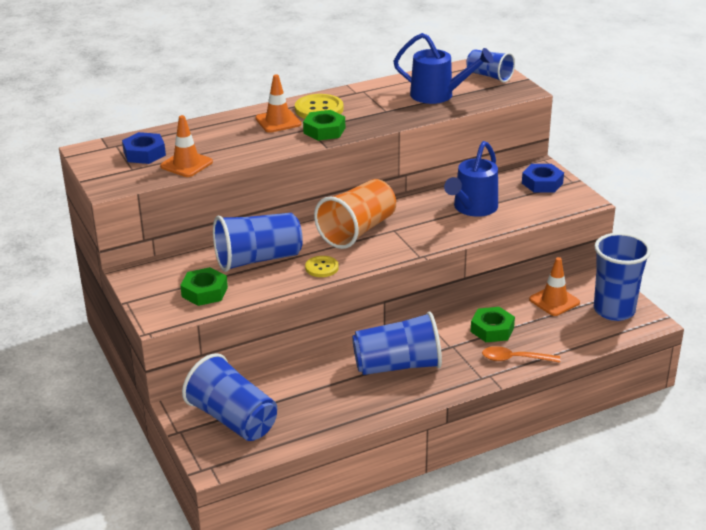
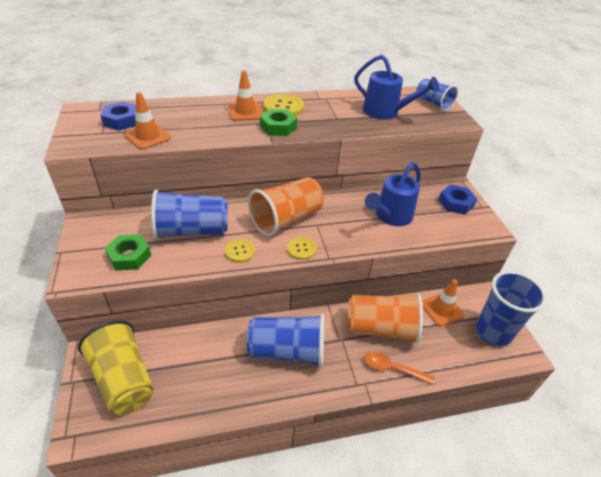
camera: 10 degrees right, 10 degrees up
blue cup [182,353,277,441] -> yellow cup [78,320,154,415]
green nut [471,307,515,342] -> orange cup [347,294,423,344]
none -> yellow button [287,237,316,260]

